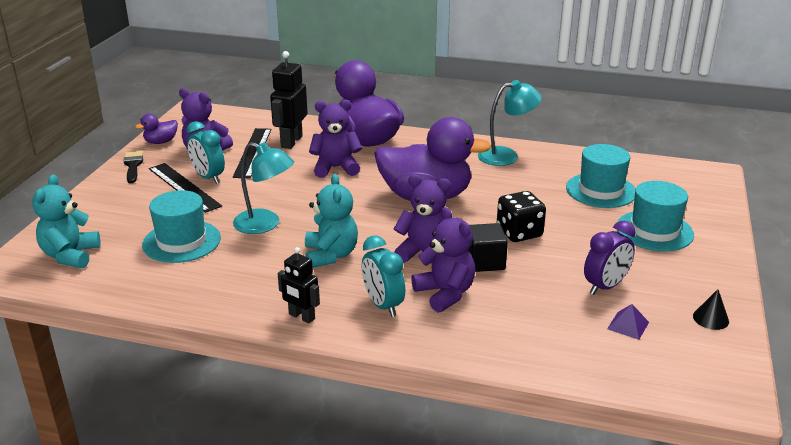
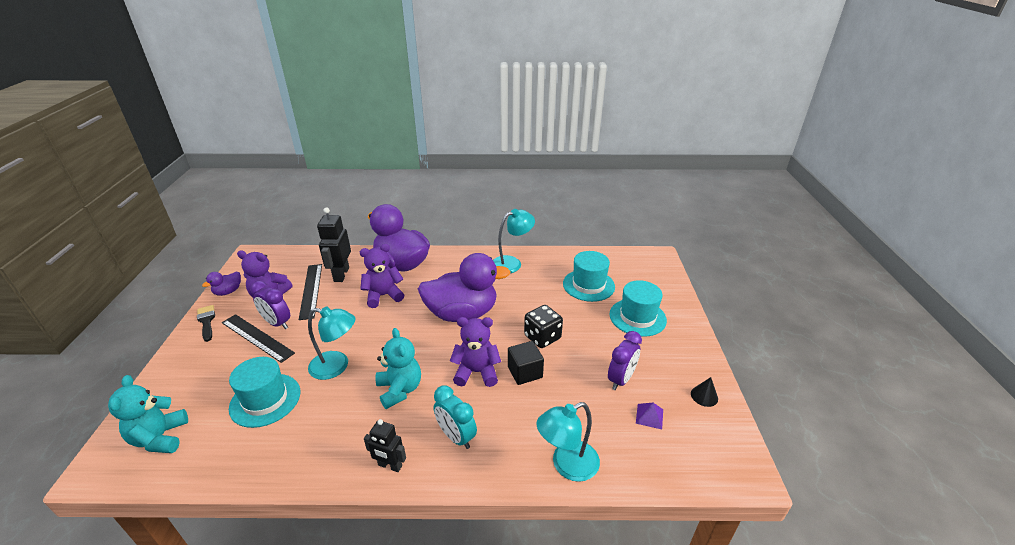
camera: 15 degrees left, 5 degrees up
turquoise clock [187,121,225,184] -> purple clock [251,281,290,329]
purple teddy bear [411,207,475,313] -> none
none -> turquoise lamp [536,402,600,482]

